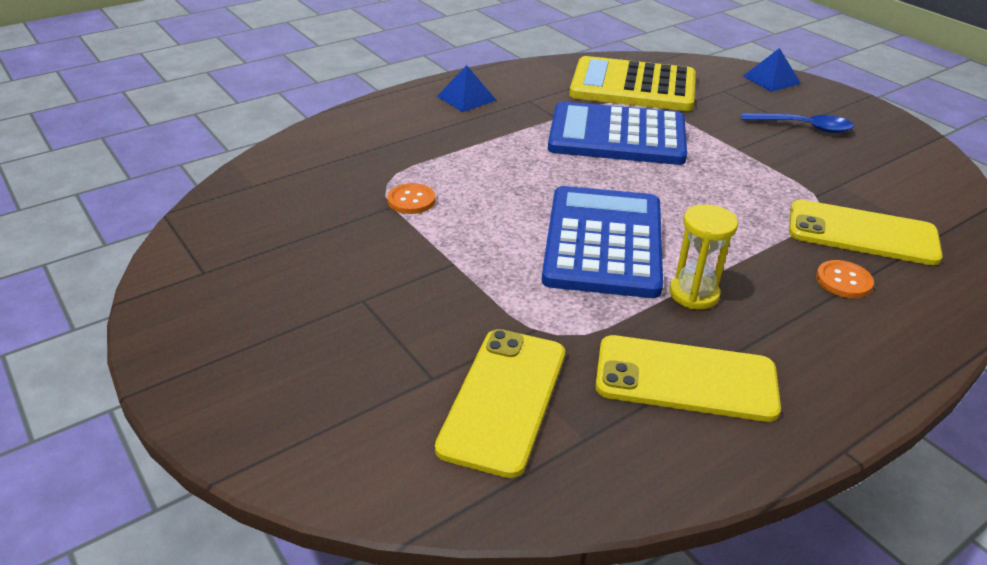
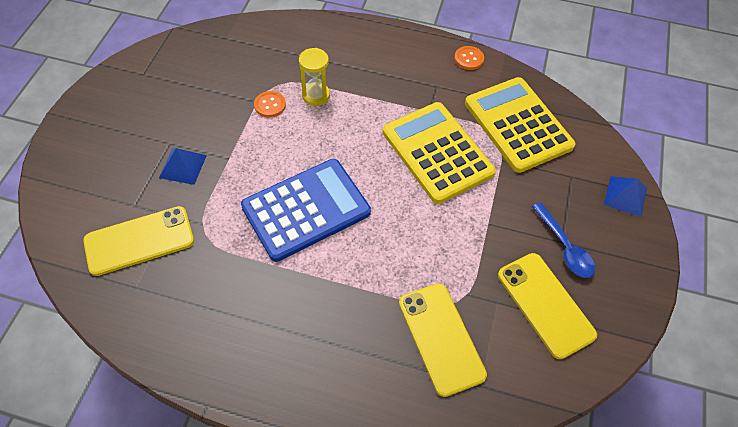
camera: 50 degrees right, 20 degrees up
blue pyramid [437,65,496,112] -> blue pyramid moved to [159,148,207,185]
blue calculator [548,101,687,165] -> yellow calculator [383,102,496,204]
yellow phone [595,335,781,422] -> yellow phone moved to [498,253,597,359]
yellow hourglass [669,204,738,310] -> yellow hourglass moved to [299,48,330,106]
orange button [816,260,874,298] -> orange button moved to [454,46,484,70]

